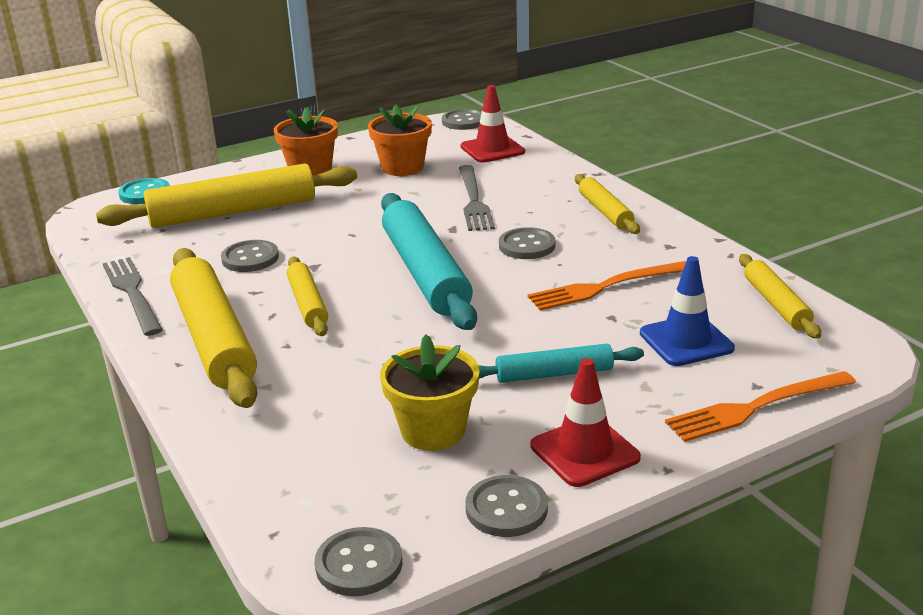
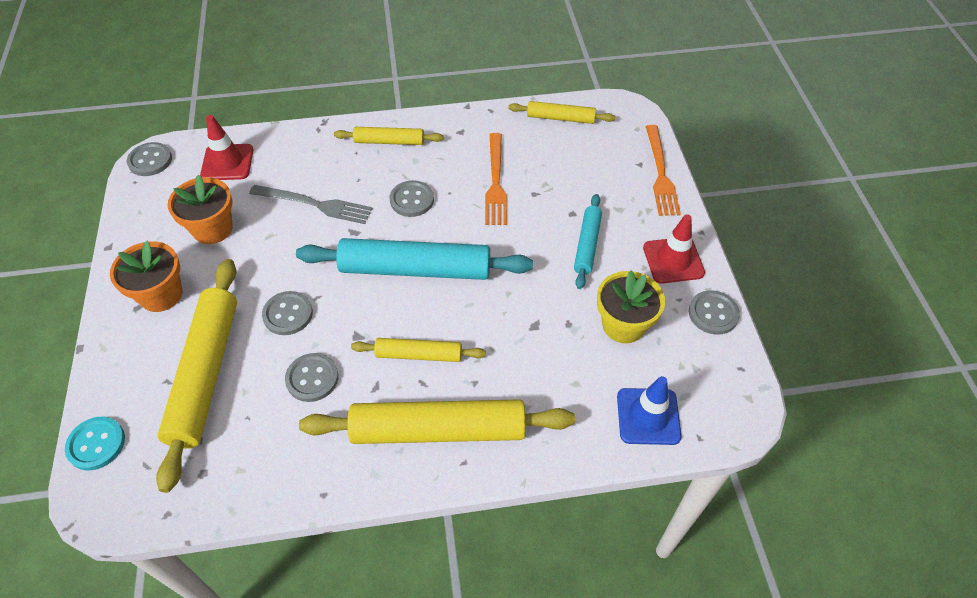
camera: 70 degrees left, 25 degrees up
grey fork [103,257,163,336] -> none
grey button [315,527,402,596] -> grey button moved to [262,291,313,335]
blue traffic cone [640,256,735,366] -> blue traffic cone moved to [617,376,682,445]

